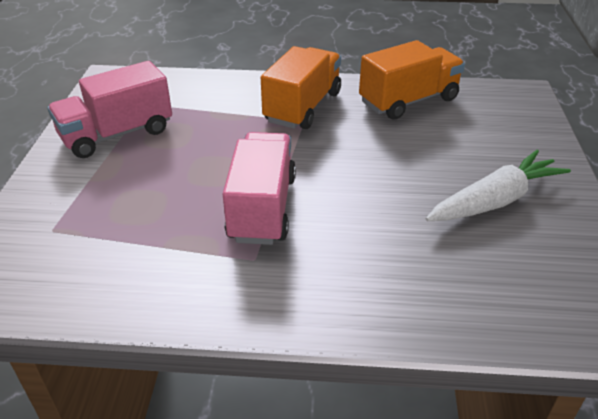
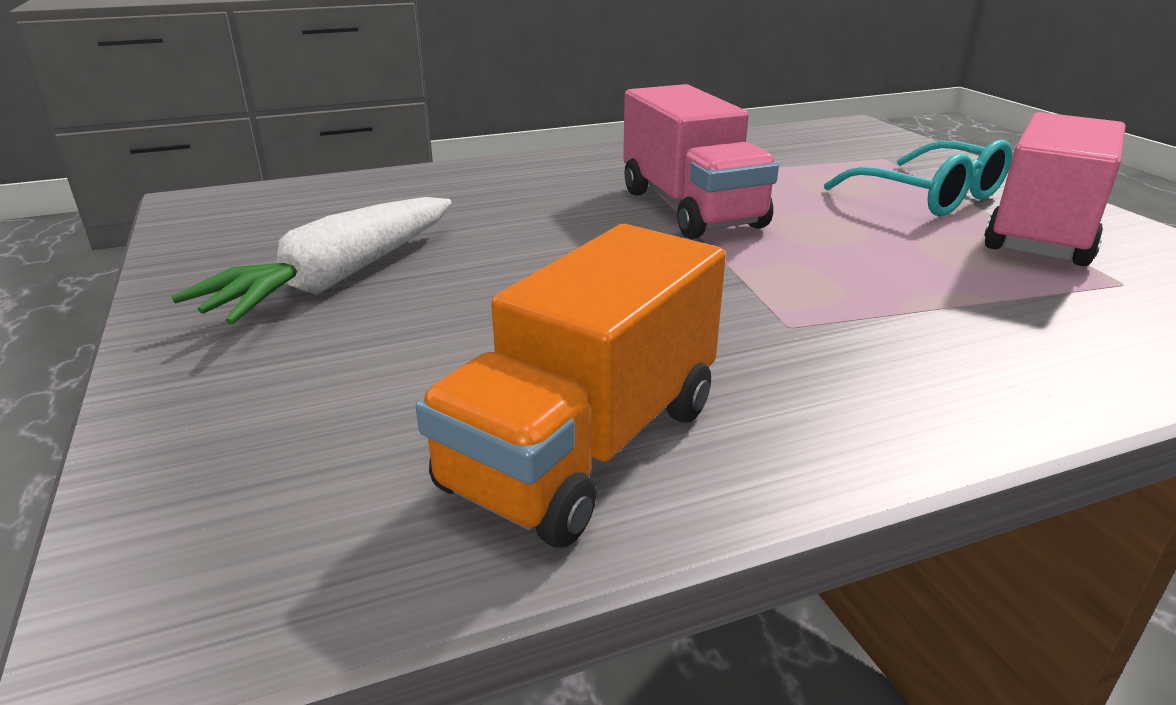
camera: 155 degrees right, 10 degrees down
orange truck [261,46,341,129] -> none
none -> turquoise glasses [824,140,1012,216]

